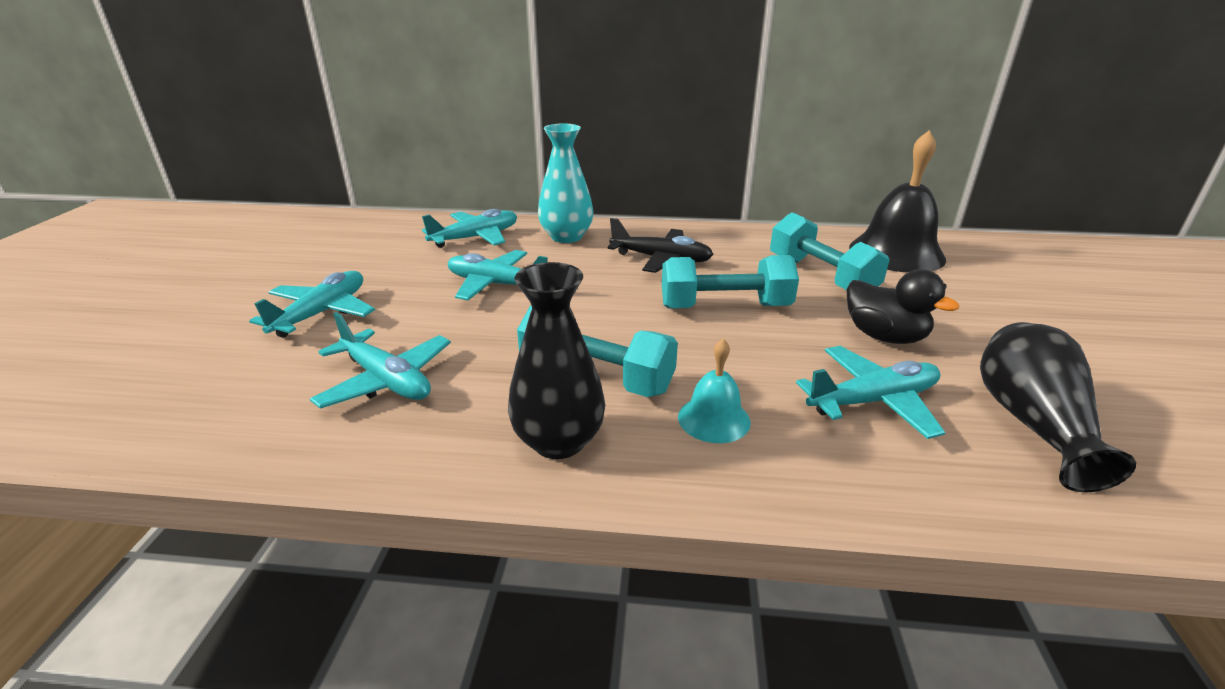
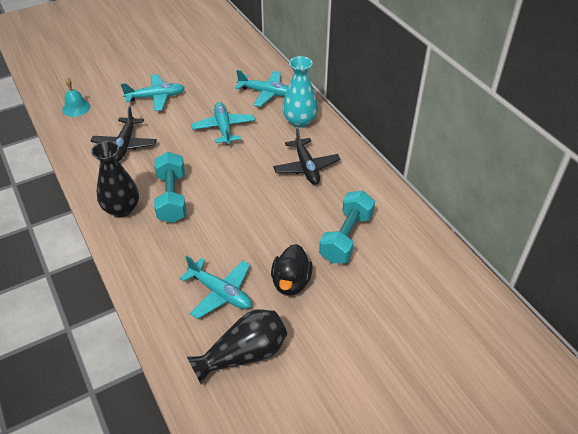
camera: 55 degrees right, 15 degrees up
turquoise plane [310,312,451,409] -> black plane [91,106,157,161]
turquoise dumbbell [662,255,799,309] -> none
turquoise bell [678,339,751,443] -> turquoise bell moved to [62,78,91,117]
black bell [849,130,946,272] -> none

